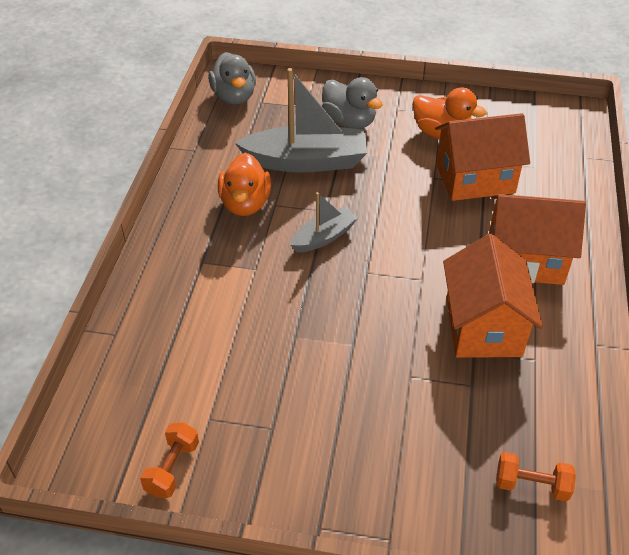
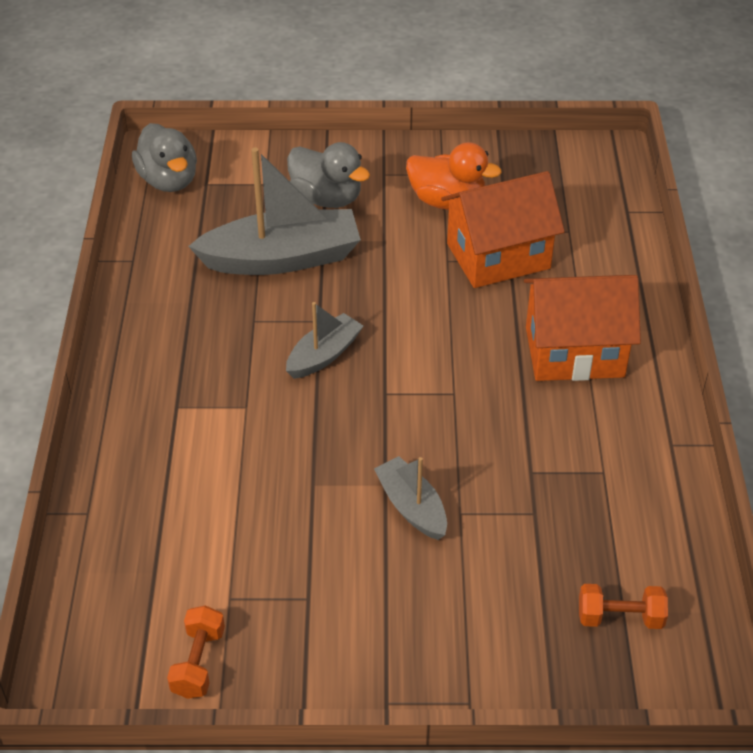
camera: 10 degrees left, 0 degrees up
orange duck [218,152,271,216] -> none
orange house [443,234,543,358] -> none
none -> grey boat [374,456,447,540]

